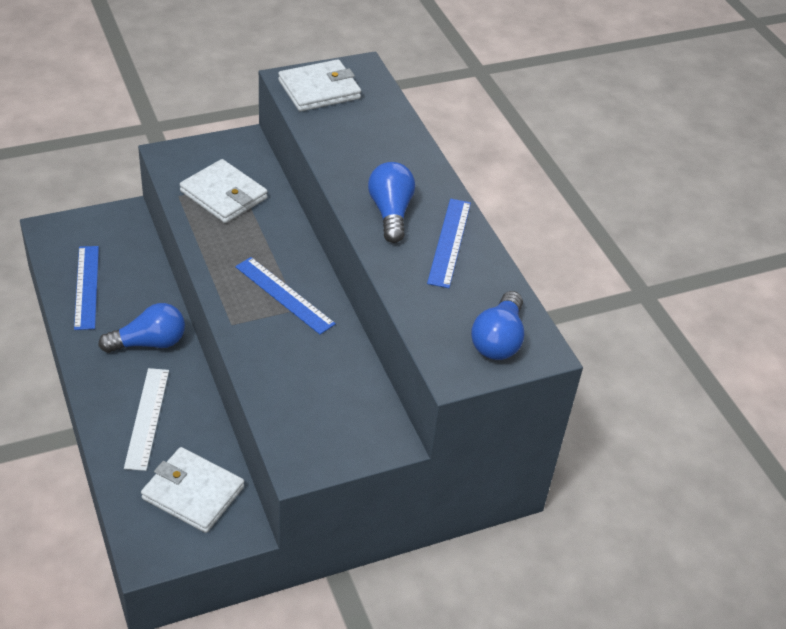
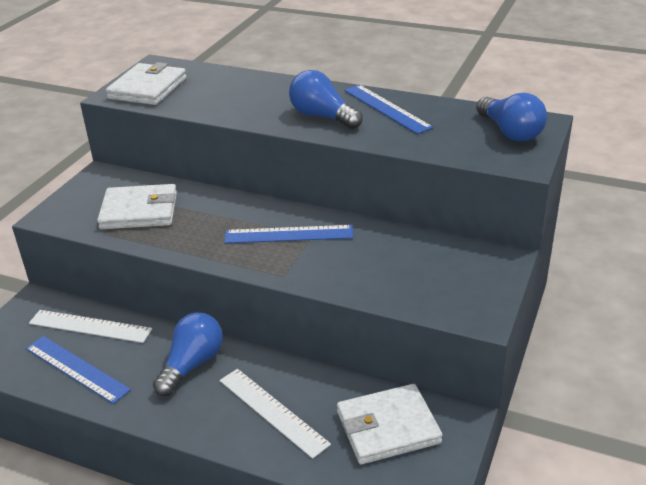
camera: 40 degrees left, 10 degrees down
none -> white ruler [29,310,152,343]

